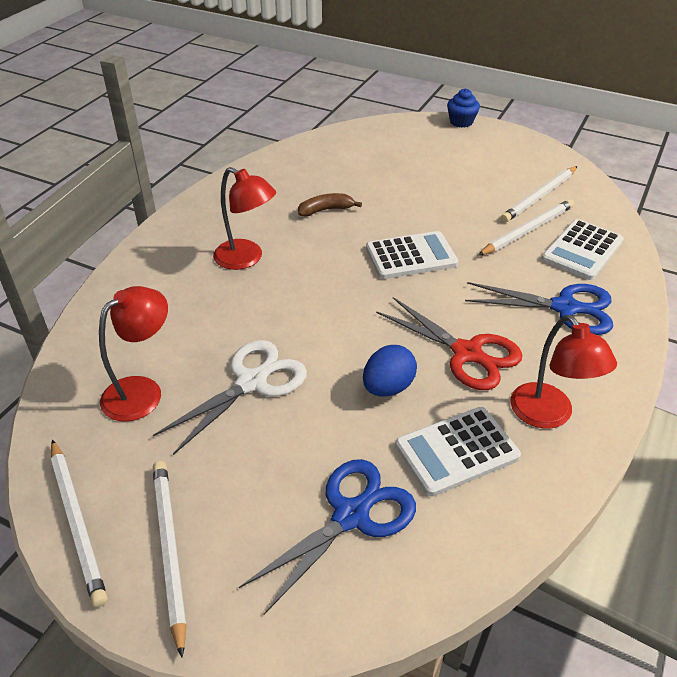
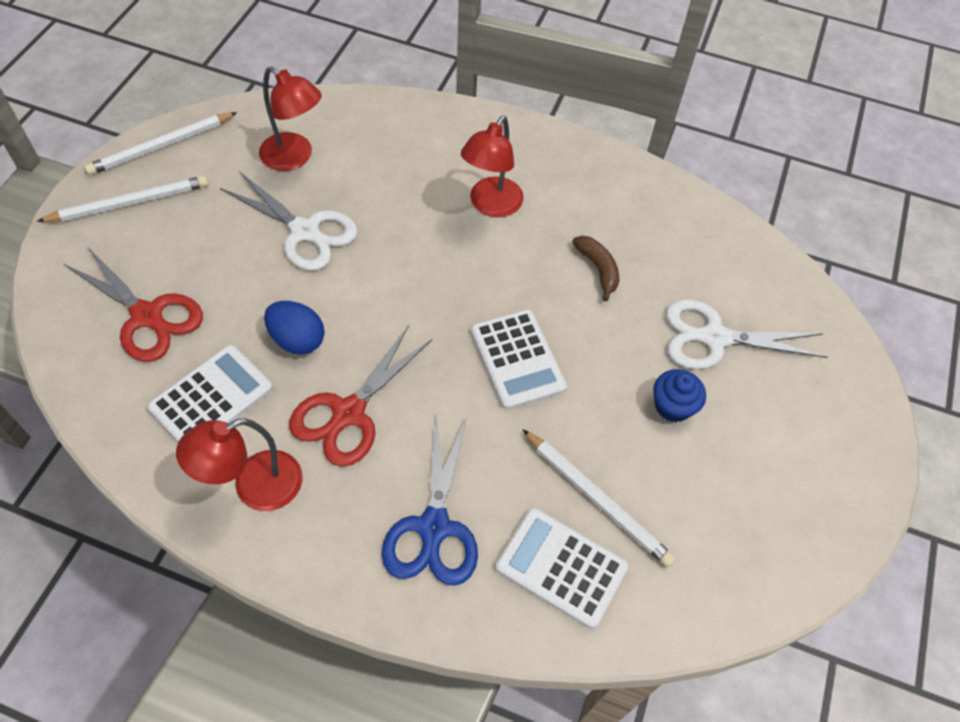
camera: 80 degrees right, 15 degrees up
blue scissors [239,459,416,614] -> red scissors [64,246,203,362]
white calculator [395,407,521,497] -> white calculator turned 75 degrees clockwise [148,345,273,442]
blue cupcake [447,88,480,128] -> blue cupcake moved to [653,369,706,422]
white pencil [501,166,577,223] -> none
none -> white scissors [666,299,828,369]

